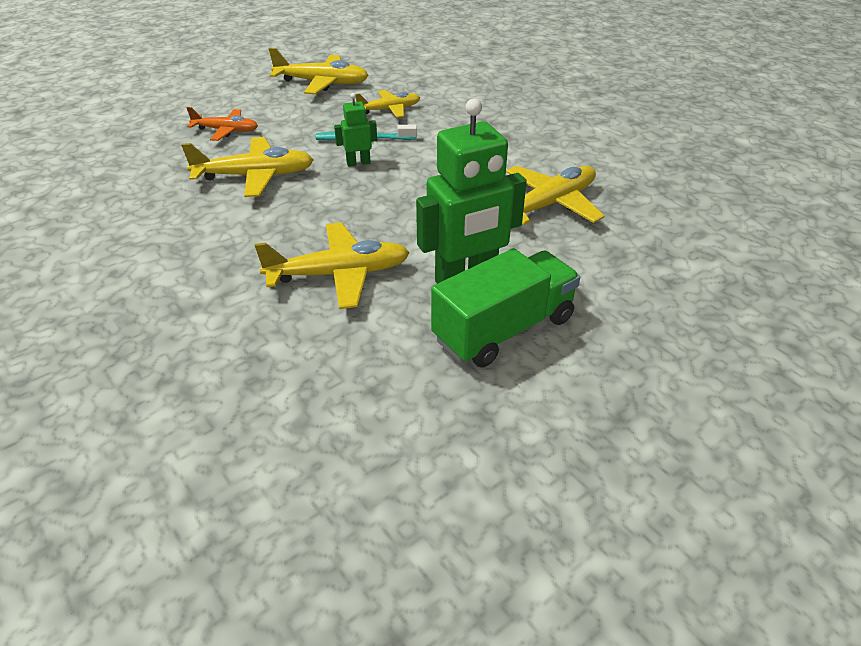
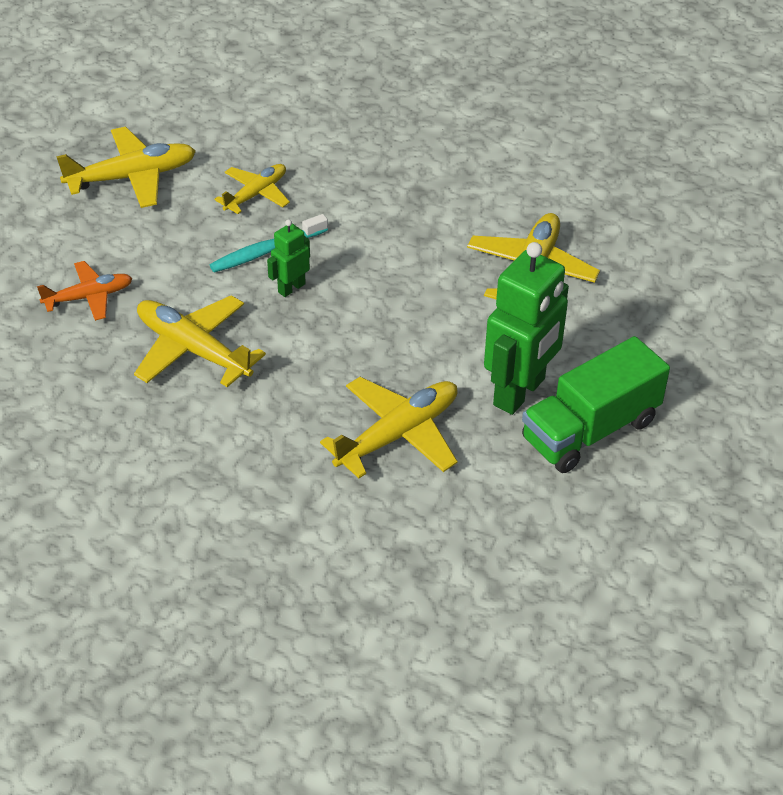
camera: 30 degrees left, 5 degrees up
yellow plane [181,137,314,197] -> yellow plane turned 105 degrees counterclockwise [134,295,266,387]
green truck [431,248,580,367] -> green truck turned 150 degrees counterclockwise [522,336,670,473]

